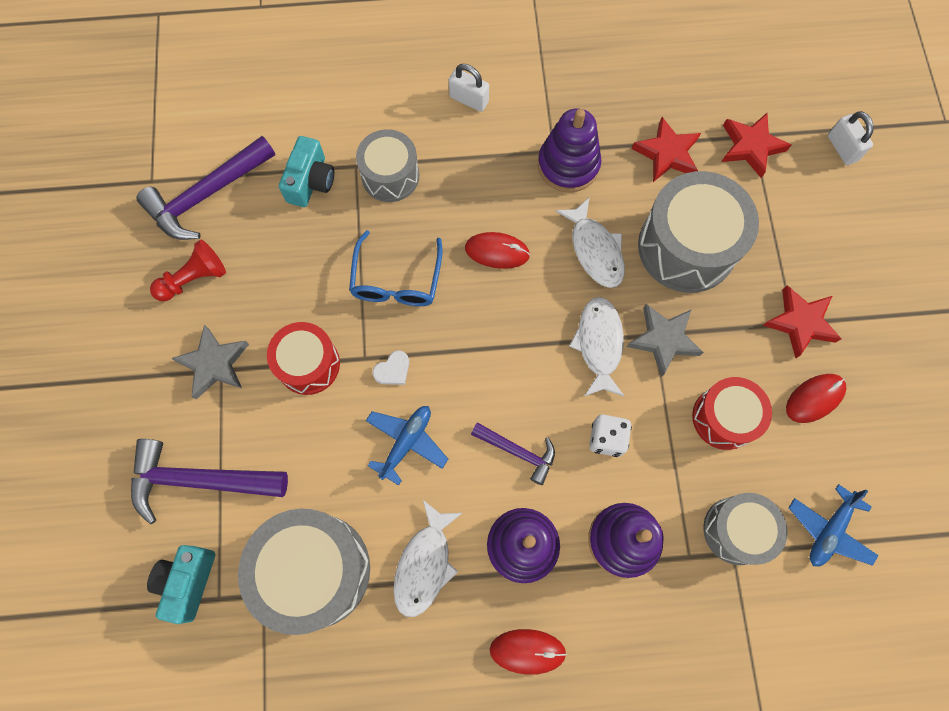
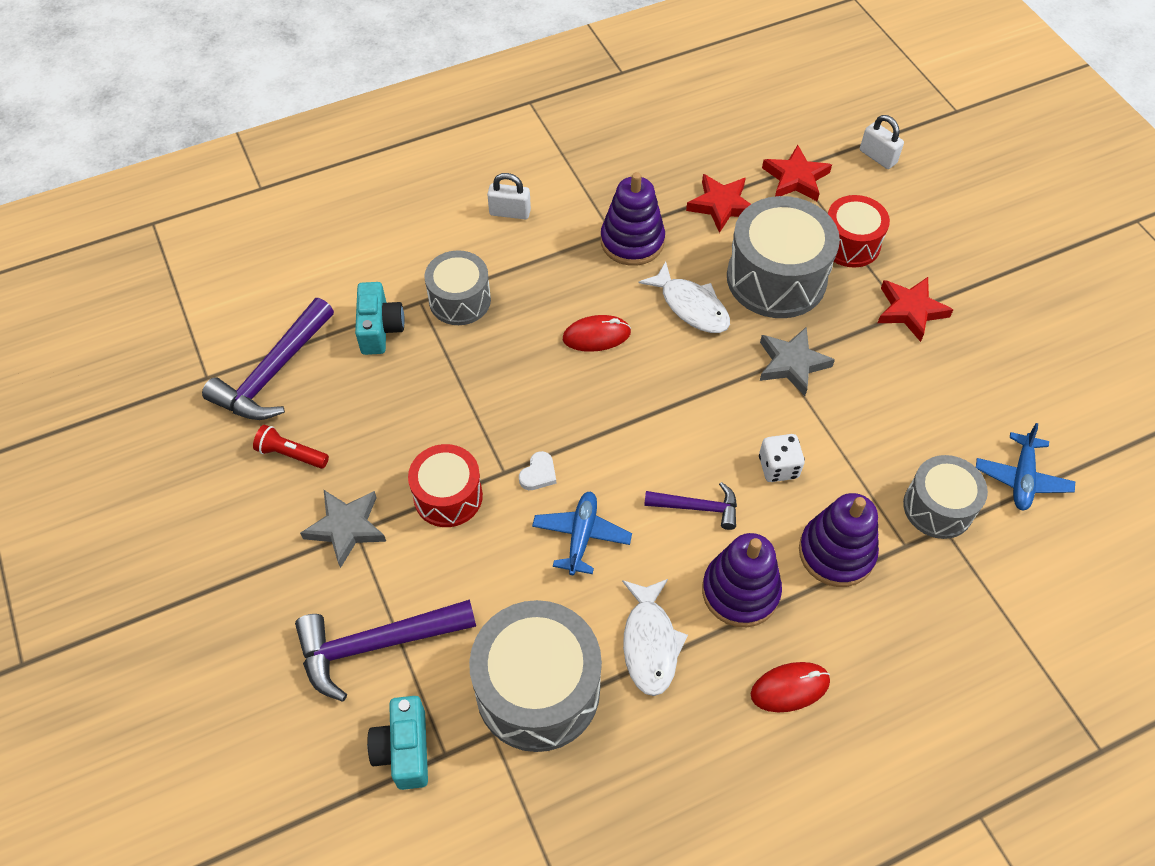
camera: 20 degrees left, 15 degrees down
red pawn [150,240,226,301] -> red flashlight [253,425,329,469]
blue glasses [349,230,443,306] -> none
white fish [569,297,624,396] -> none
red drum [692,377,772,450] -> red drum moved to [828,195,890,268]
red mouse [786,374,846,423] -> none

